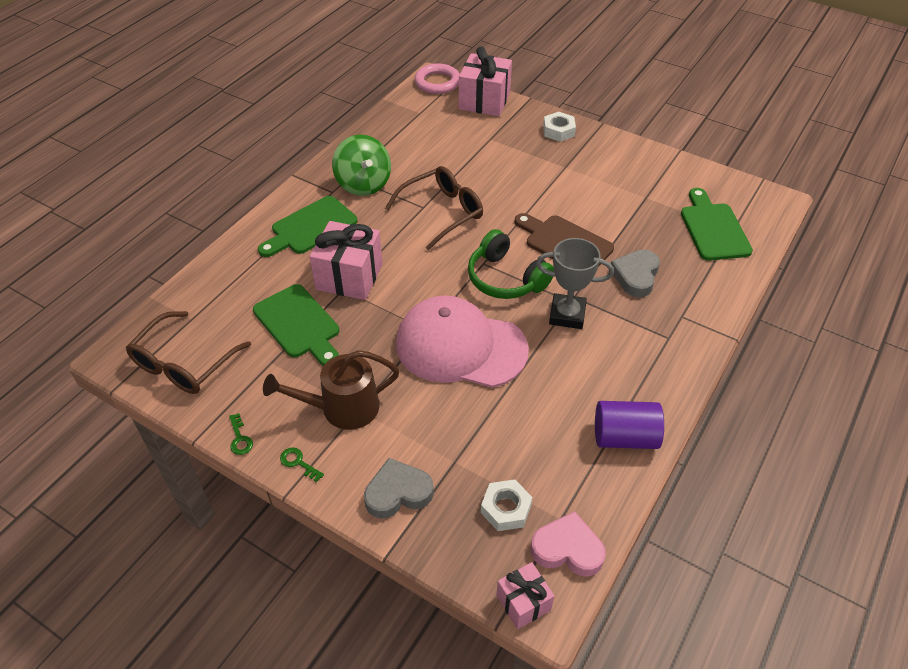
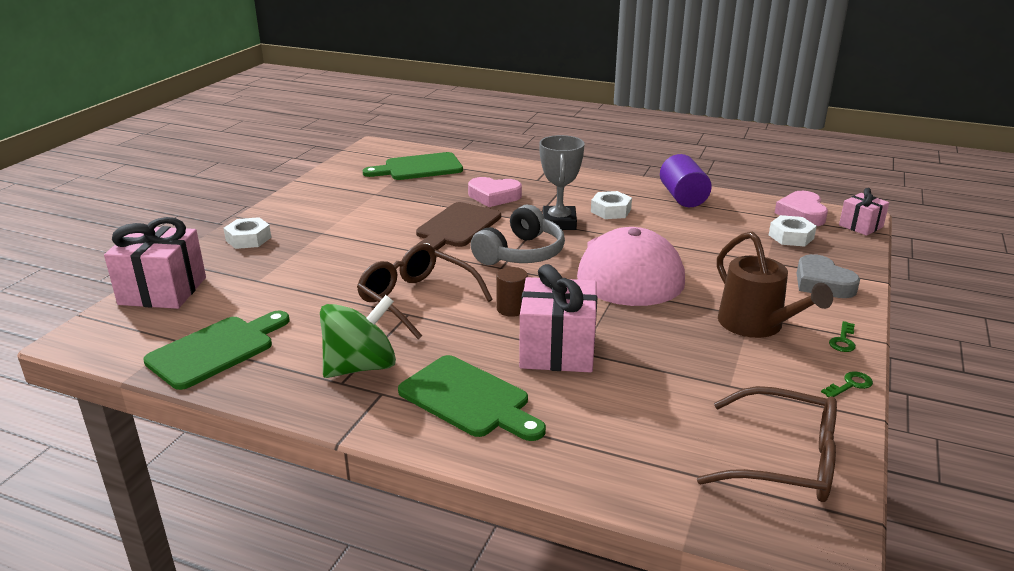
camera: 100 degrees left, 20 degrees down
green cutting board [253,284,339,366] -> green cutting board moved to [143,310,290,390]
pink ring [415,63,460,94] -> none
green headphones [468,229,554,299] -> grey headphones [470,205,565,265]
grey heart [611,250,660,297] -> pink heart [468,177,522,207]
none -> brown cylinder [496,267,528,317]
none -> white nut [591,191,632,219]

